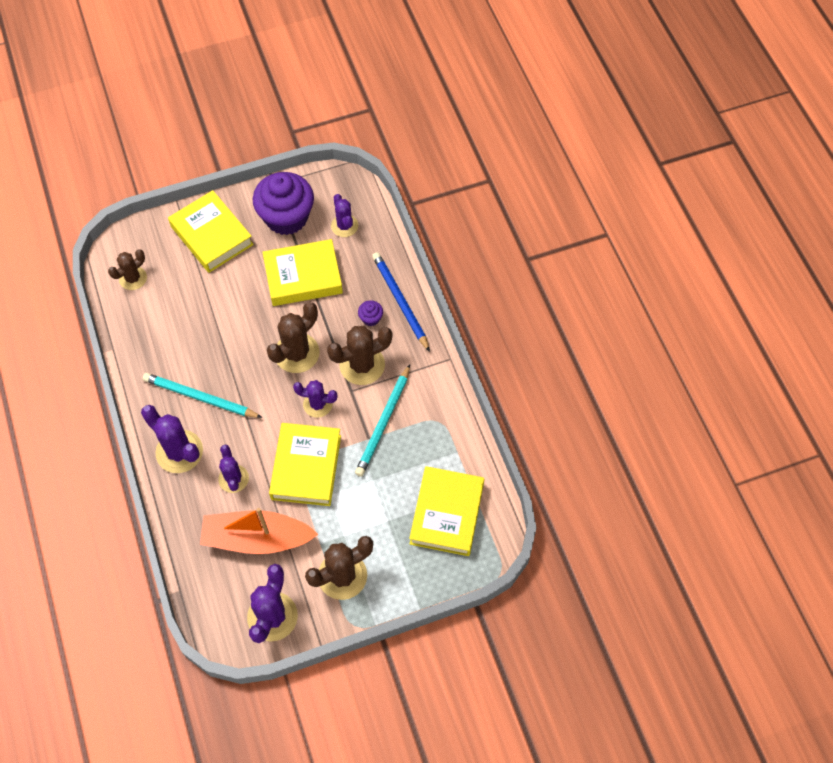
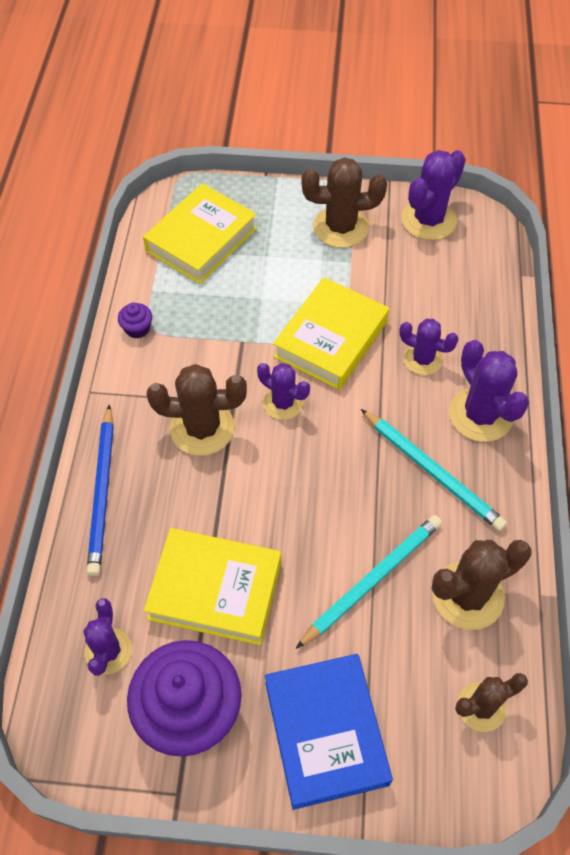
camera: 155 degrees left, 5 degrees down
yellow book [168,190,254,273] -> blue book [265,654,393,810]
orange boat [200,508,318,554] -> none
purple cactus [218,444,249,493] -> purple cactus turned 75 degrees counterclockwise [399,319,458,375]
brown cactus [267,302,320,373] -> brown cactus moved to [432,540,532,630]
turquoise pencil [355,364,410,477] -> turquoise pencil moved to [296,515,442,649]
purple cupcake [358,300,383,326] -> purple cupcake moved to [118,303,152,338]

